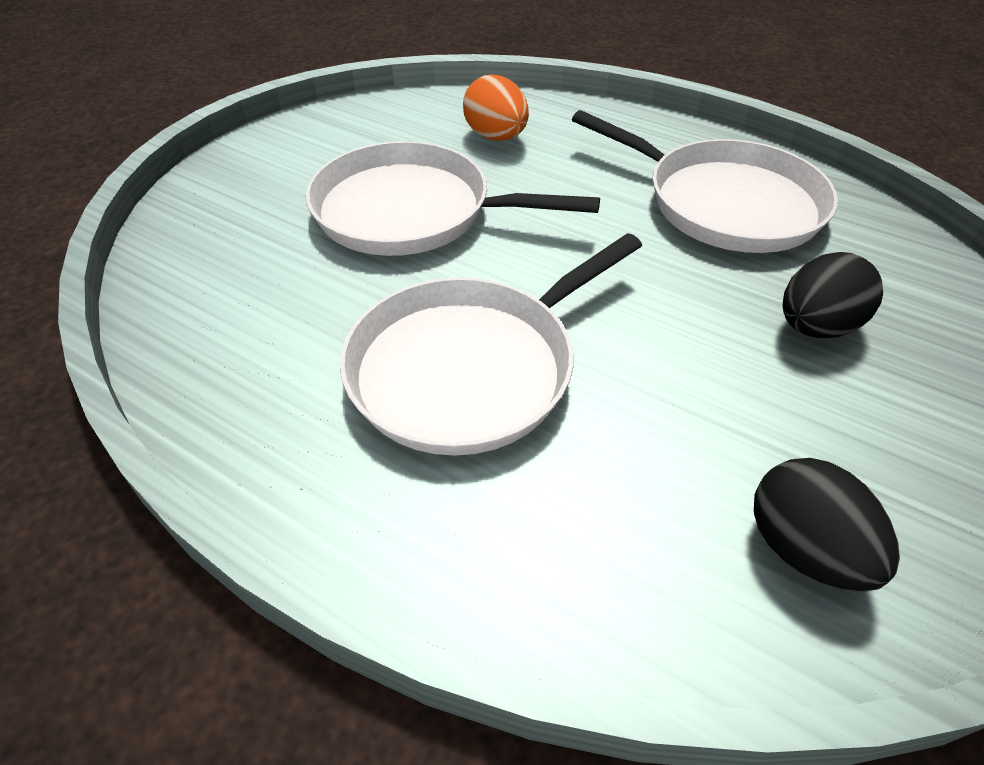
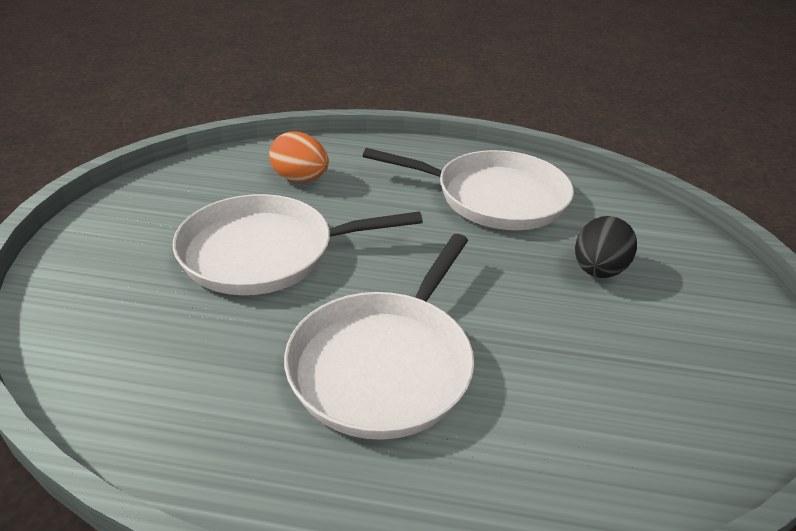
camera: 25 degrees left, 10 degrees down
black egg [754,458,900,592] -> none

